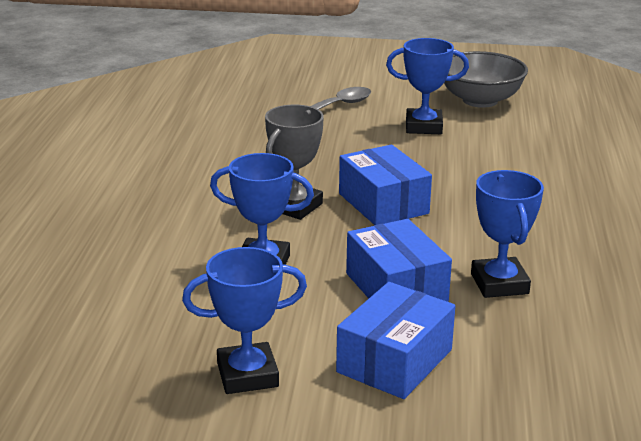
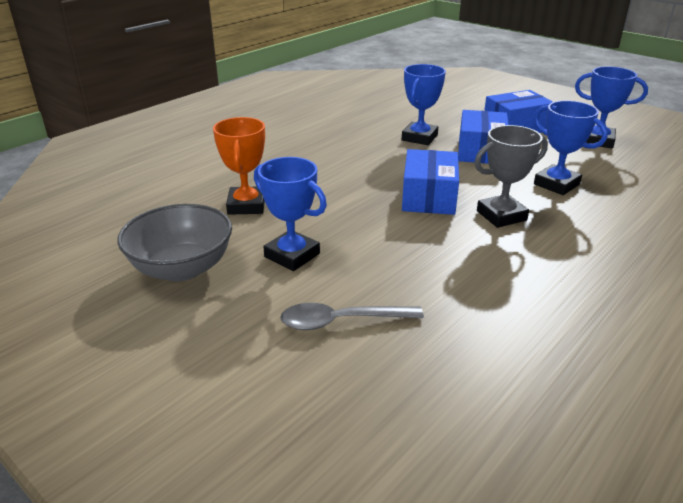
camera: 145 degrees left, 5 degrees up
none -> orange trophy [213,117,265,215]

